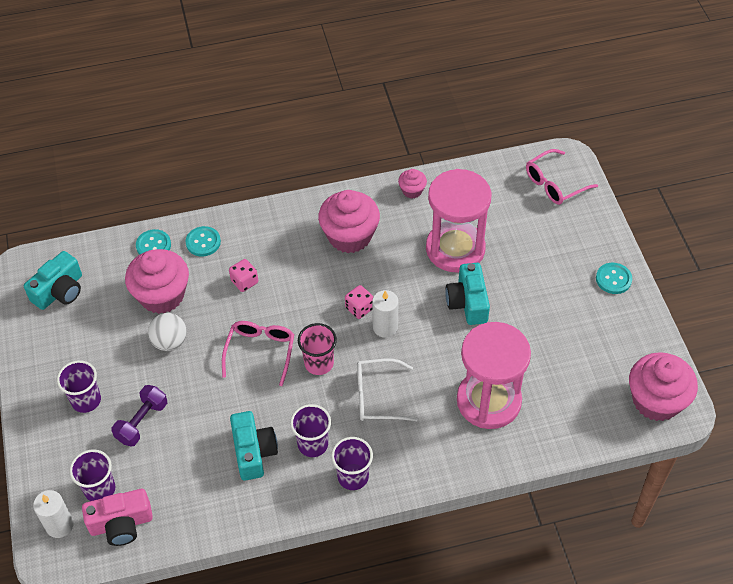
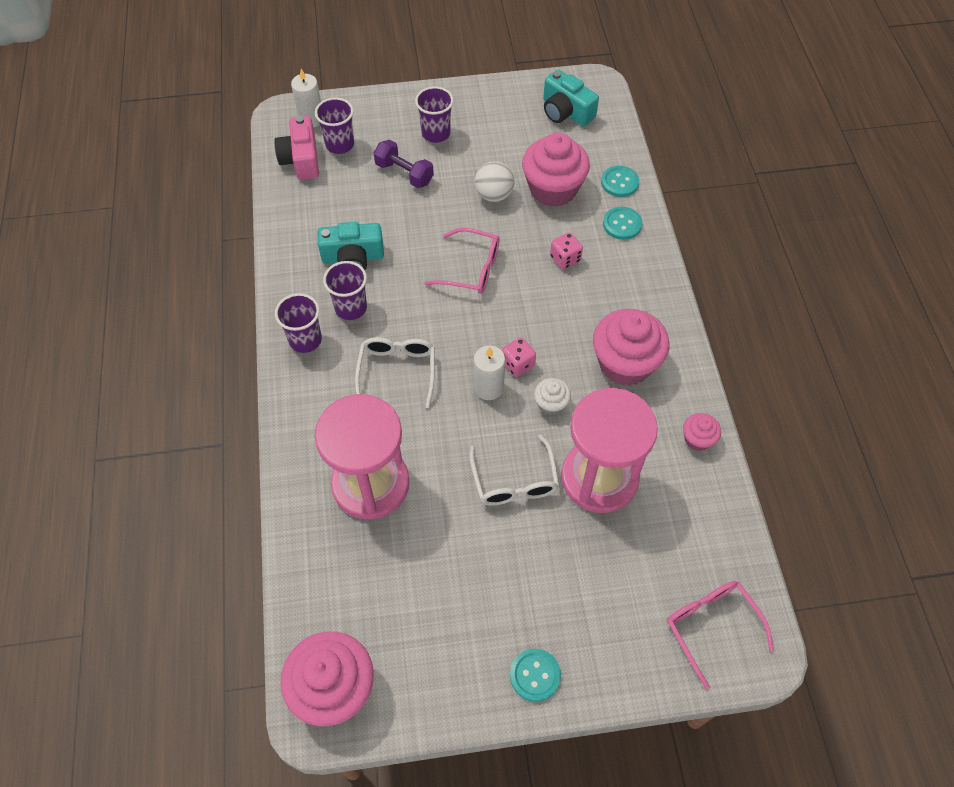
camera: 95 degrees right, 5 degrees up
pink cup [298,323,337,375] -> none
turquoise camera [445,263,490,325] -> white glasses [470,434,559,506]
none -> white cupcake [534,378,571,415]

